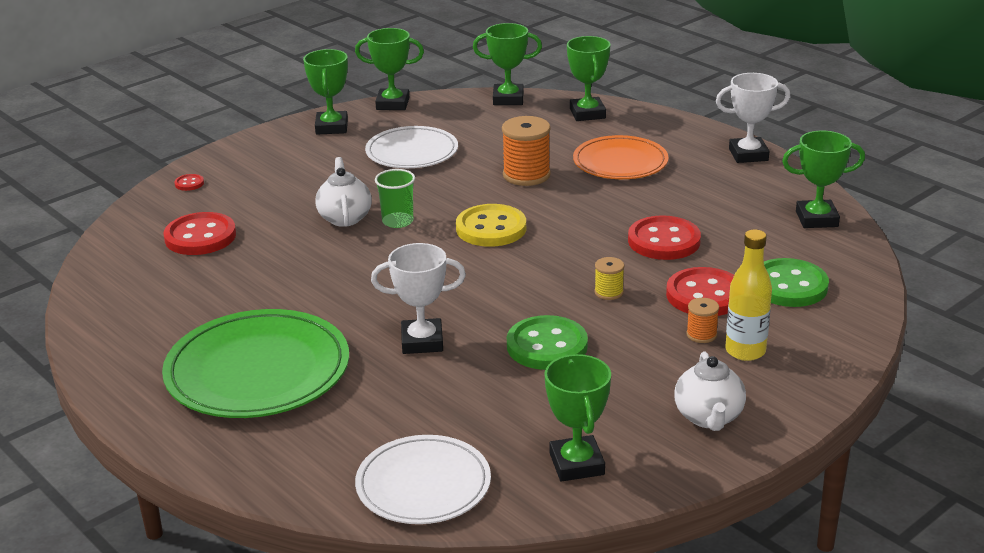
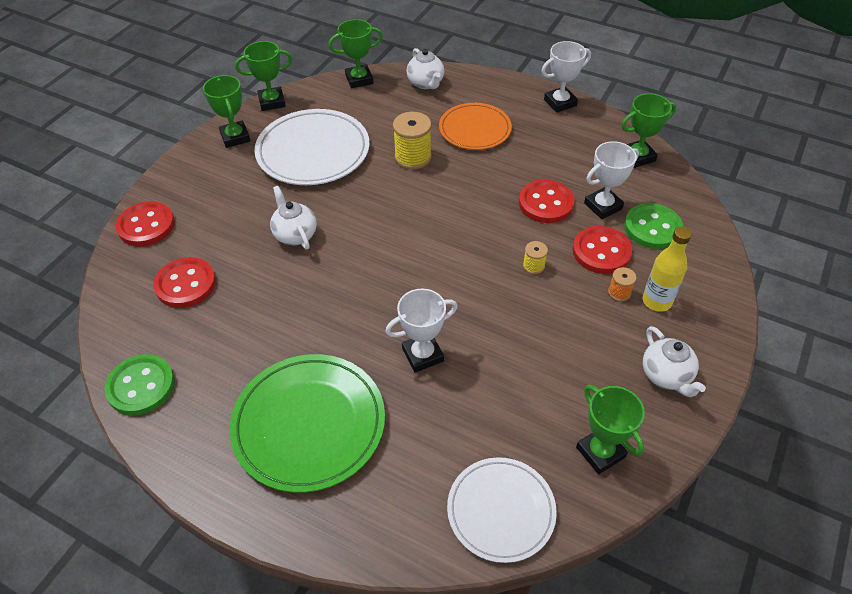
camera: 20 degrees left, 20 degrees up
red button [175,174,204,191] -> red button [116,201,175,246], size x2.29
white plate [365,126,458,168] -> white plate [254,109,370,185], size x1.53
green cup [375,169,415,228] -> none
yellow button [456,204,526,247] -> none
orange spool [502,116,551,186] -> yellow spool [393,112,432,169]
green button [507,315,588,370] -> green button moved to [104,354,175,416]
green trophy [567,36,611,121] -> white teapot [407,48,444,89]
none -> white trophy [584,141,639,219]

